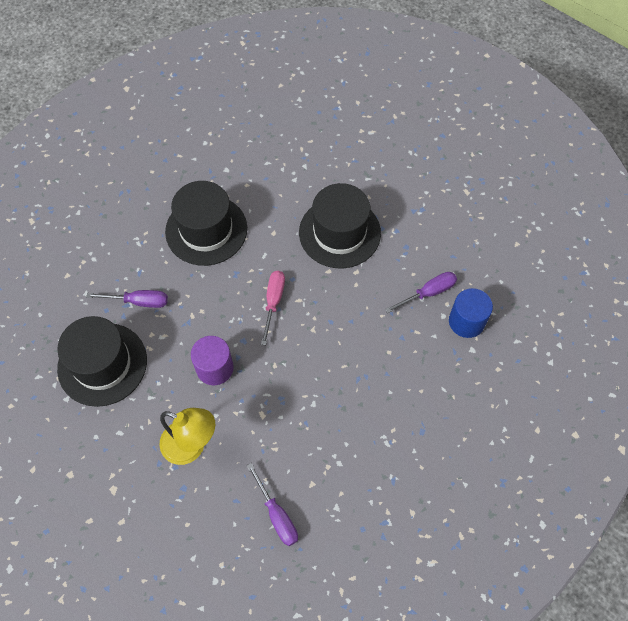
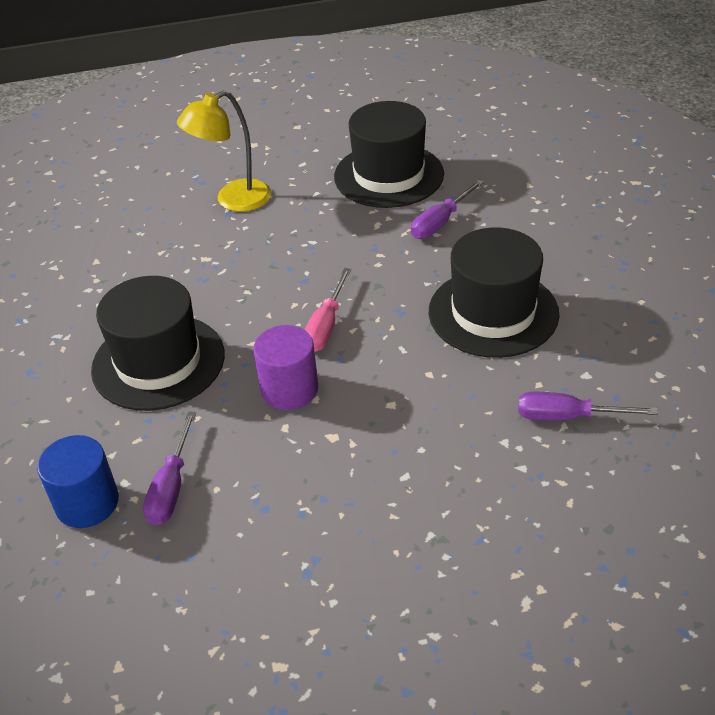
camera: 130 degrees right, 20 degrees down
purple cylinder [191,336,234,385] -> purple cylinder moved to [253,325,318,410]
purple screwdriver [247,463,298,546] -> purple screwdriver moved to [518,392,658,421]
pink screwdriver [261,271,285,345] -> pink screwdriver turned 60 degrees clockwise [305,268,351,352]
black hat [299,183,381,268] -> black hat moved to [91,276,225,411]

